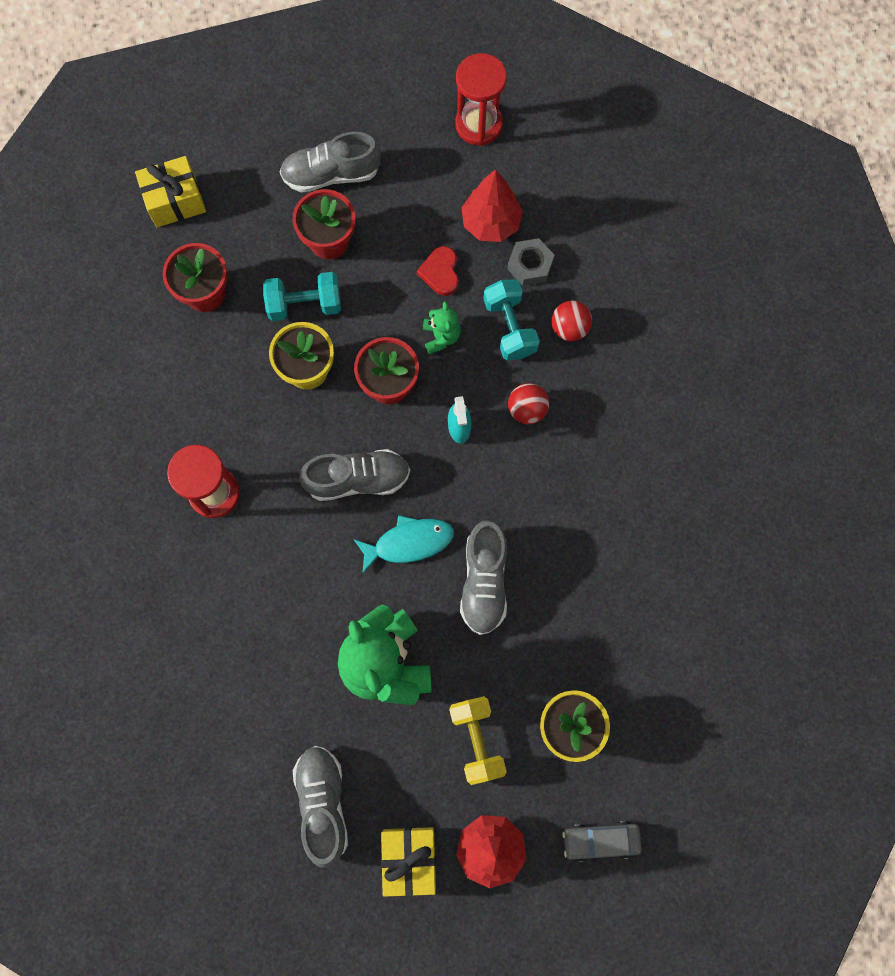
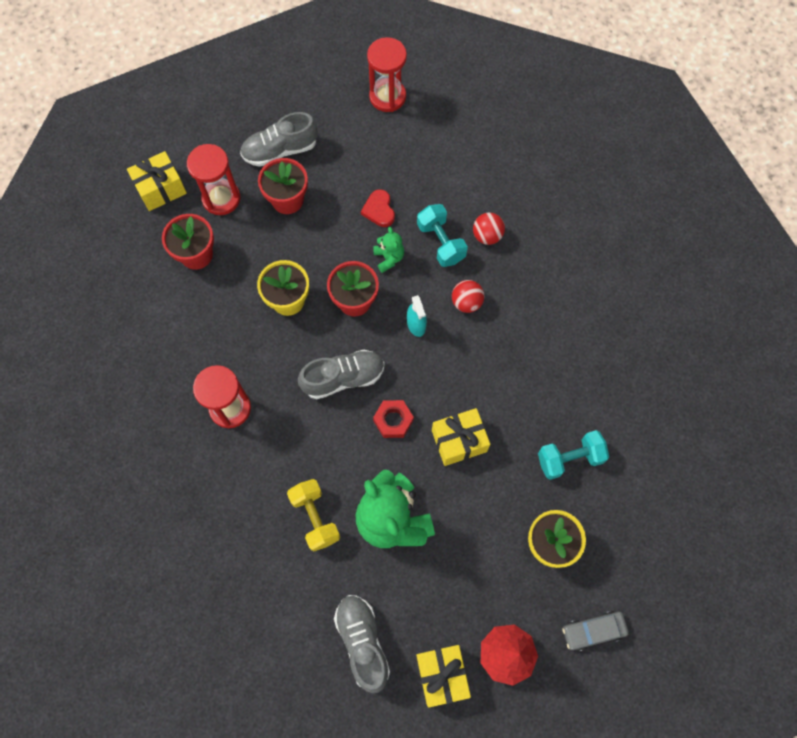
camera: 10 degrees left, 5 degrees down
turquoise dumbbell [263,272,341,321] -> turquoise dumbbell moved to [538,430,609,480]
turquoise fish [353,515,454,574] -> red nut [373,400,414,438]
yellow dumbbell [449,696,507,785] -> yellow dumbbell moved to [287,479,340,552]
grey shoe [460,520,507,635] -> yellow gift [432,408,490,466]
red tree [461,170,523,242] -> none
grey nut [507,238,554,286] -> none
none -> red hourglass [187,144,240,215]

